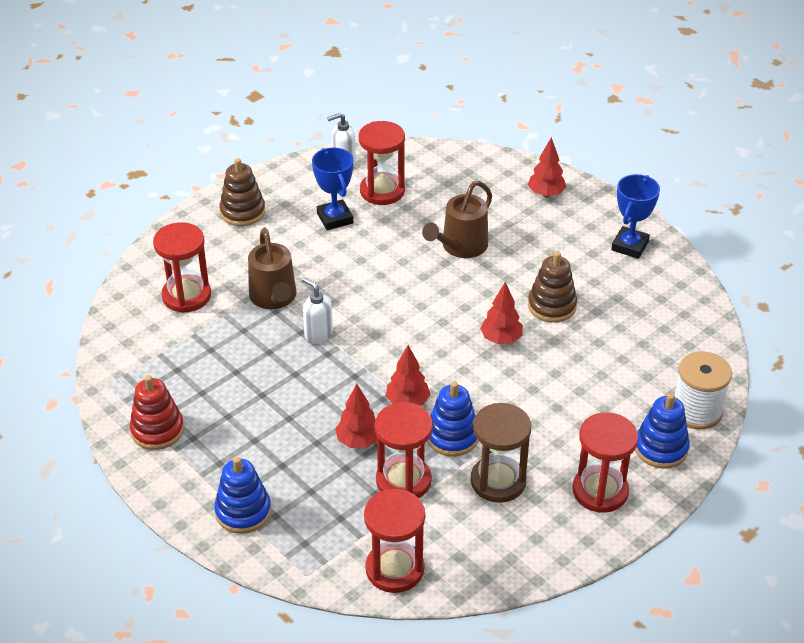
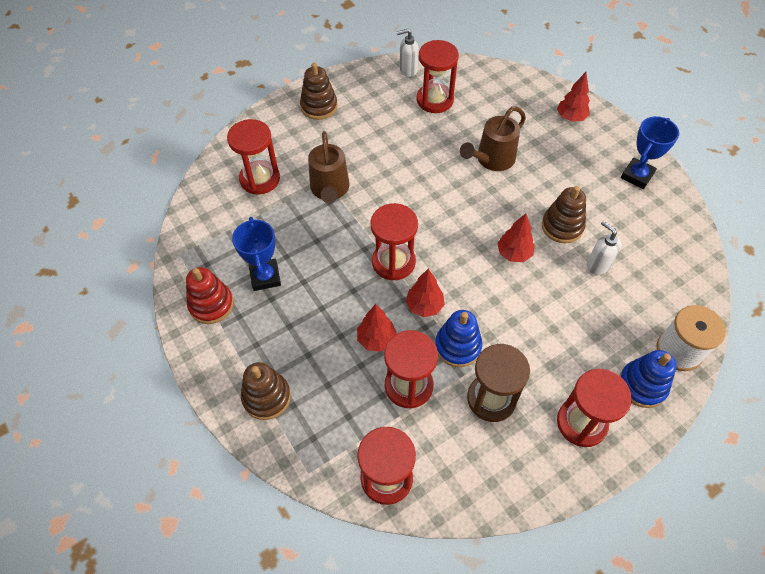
camera: 10 degrees right, 15 degrees up
blue stacking toy [214,457,271,534] -> brown stacking toy [241,362,291,420]
white soap dispenser [302,277,333,344] -> white soap dispenser moved to [587,221,621,275]
blue trophy [312,148,353,230] -> blue trophy moved to [232,217,281,291]
none -> red hourglass [371,203,418,281]

